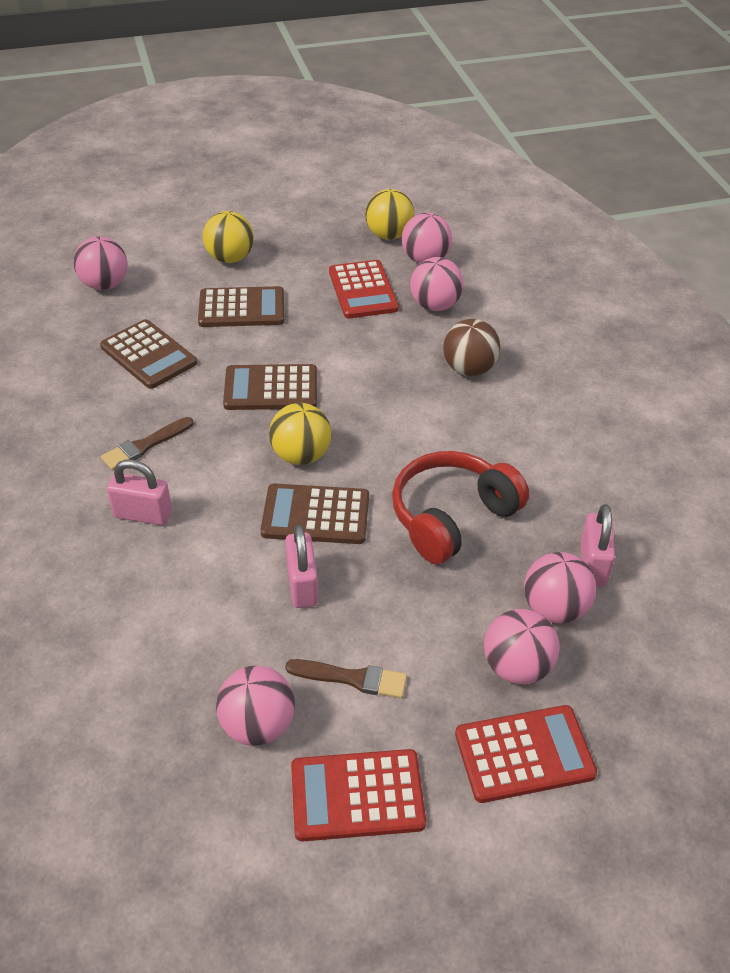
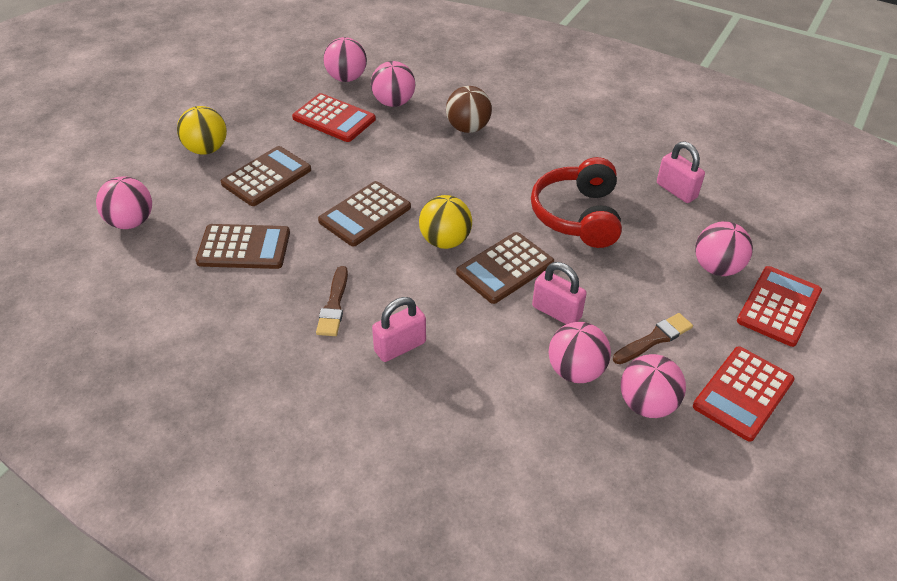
camera: 45 degrees left, 0 degrees up
yellow ball [365,189,414,240] -> none
pink ball [524,552,596,623] -> pink ball moved to [549,322,611,383]

